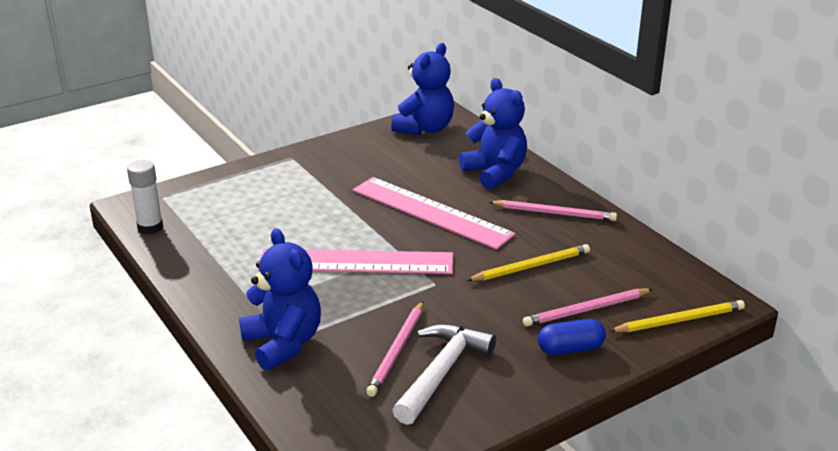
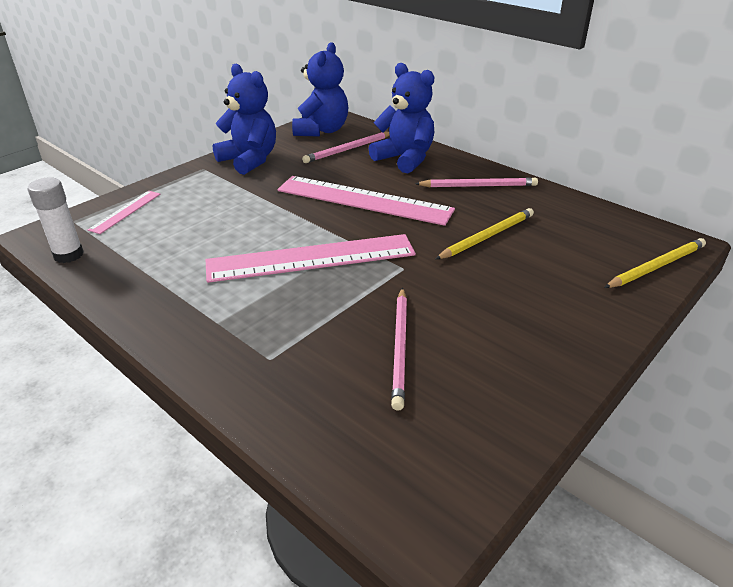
camera: 15 degrees left, 5 degrees up
blue teddy bear [239,228,321,371] -> blue teddy bear moved to [213,64,276,175]
white hammer [392,323,496,425] -> none
pink pencil [523,288,653,327] -> pink pencil moved to [302,132,390,163]
blue capsule [538,319,606,355] -> none
none -> pink ruler [88,191,160,234]

